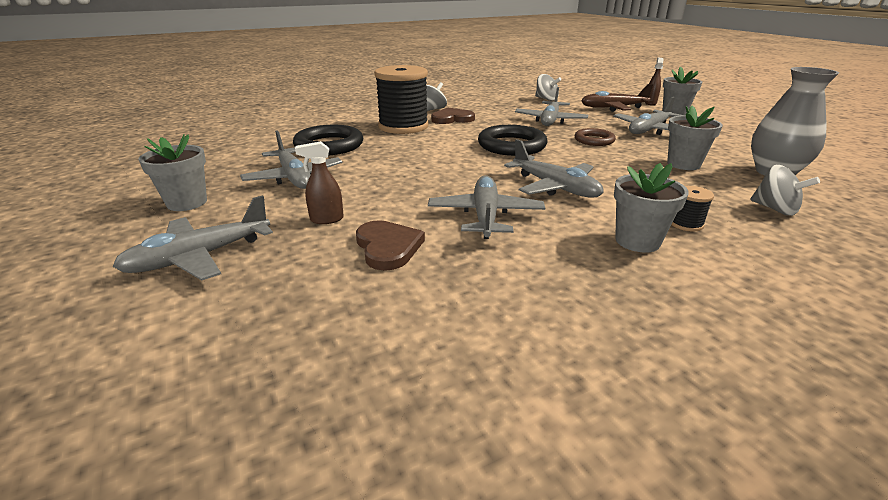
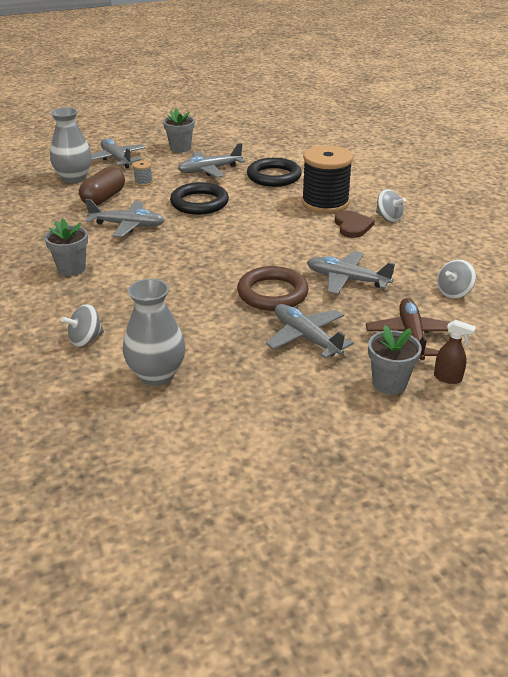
camera: 95 degrees right, 5 degrees up
brown spray bottle [295,141,344,224] -> grey spool [133,161,153,186]
brown heart [356,220,425,271] -> brown capsule [79,167,125,205]
black ring [478,125,548,156] -> black ring moved to [170,182,229,215]
grey plane [504,139,604,198] -> none
brown ring [575,128,616,146] -> brown ring [237,266,309,311], size x1.68
grey flower pot [667,106,723,170] -> none
black spool [671,186,714,232] -> none
none -> grey vase [50,107,92,183]

